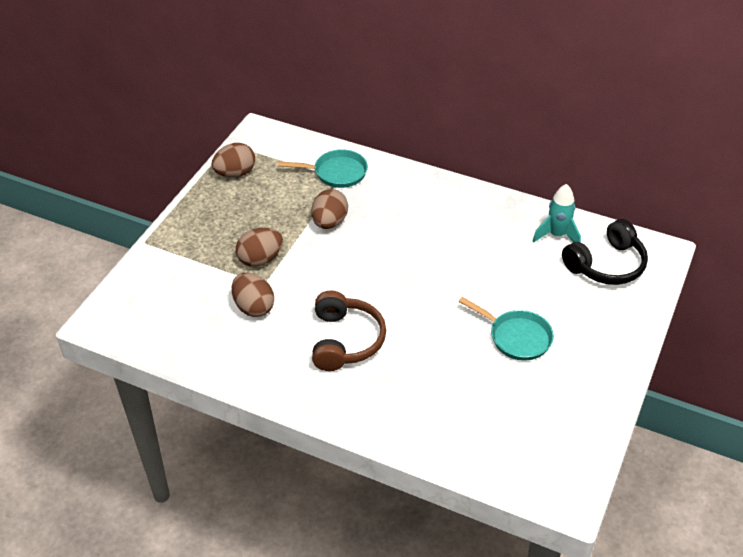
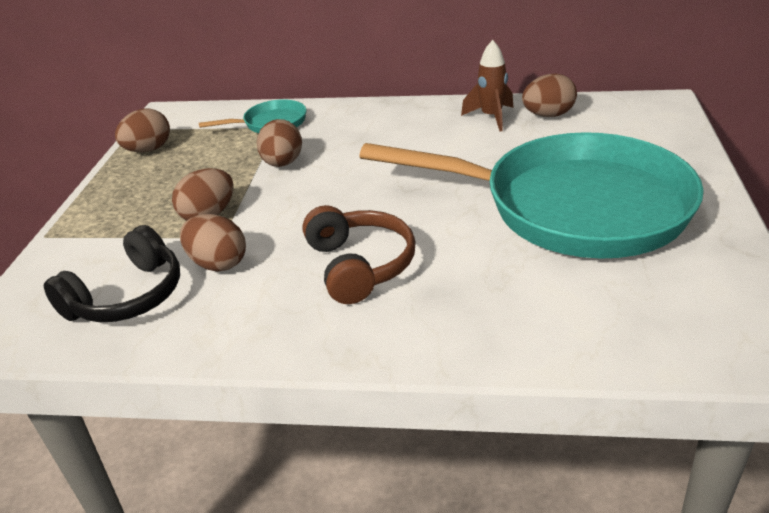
camera: 15 degrees left, 10 degrees down
turquoise pan [458,297,554,360] -> turquoise pan [359,132,704,259], size x2.46
turquoise rocket [533,184,581,243] -> brown egg [522,73,577,117]
black headphones [562,219,648,285] -> black headphones moved to [44,225,180,322]
none -> brown rocket [461,40,513,132]

